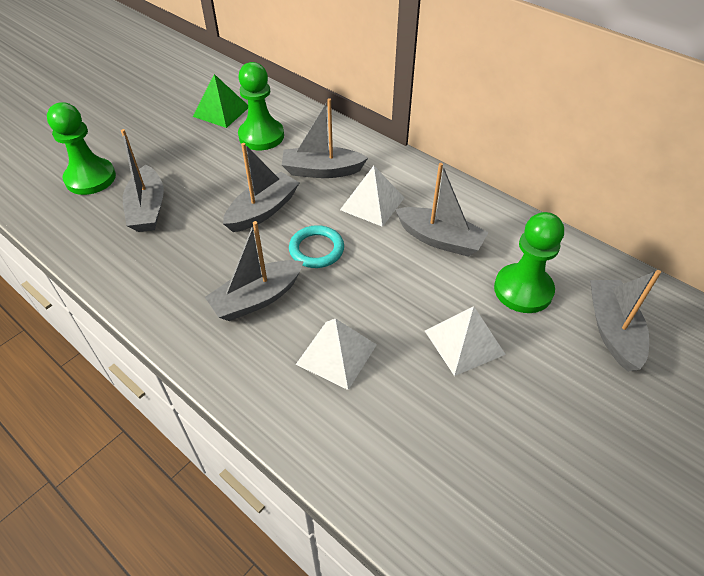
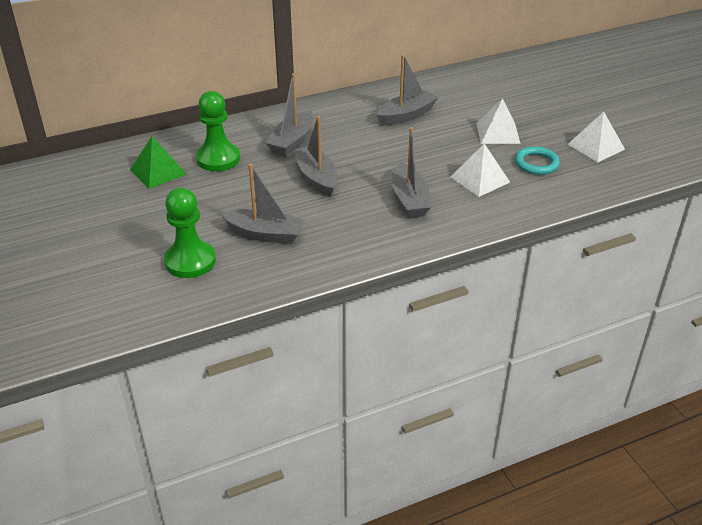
camera: 65 degrees left, 10 degrees down
turquoise ring [289,225,344,268] -> turquoise ring moved to [515,146,560,175]
white pyramid [340,166,404,227] -> white pyramid moved to [567,112,625,163]
green pawn [494,212,564,313] -> none
grey boat [590,270,661,372] -> none

